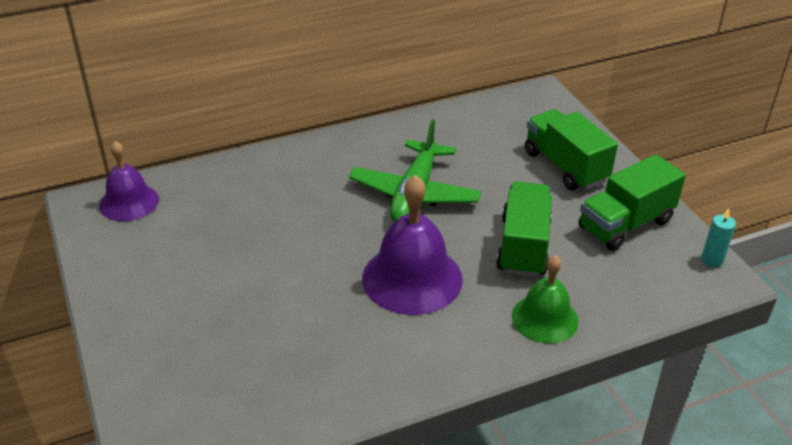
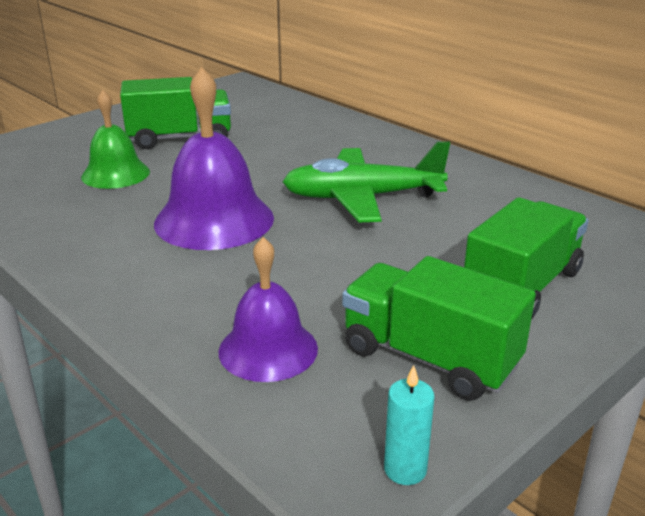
camera: 70 degrees right, 10 degrees down
purple bell [99,141,159,221] -> purple bell moved to [219,237,318,382]
green truck [496,182,552,277] -> green truck moved to [120,77,231,149]
green bell [512,255,579,344] -> green bell moved to [81,90,150,189]

